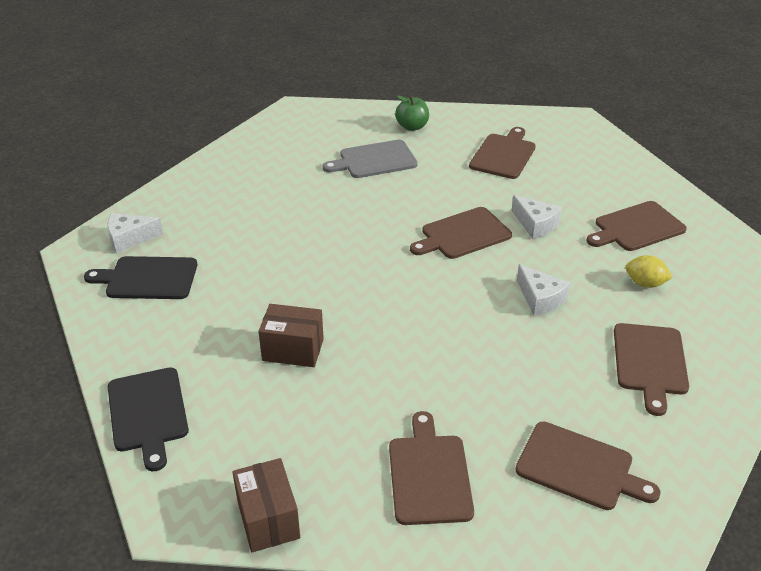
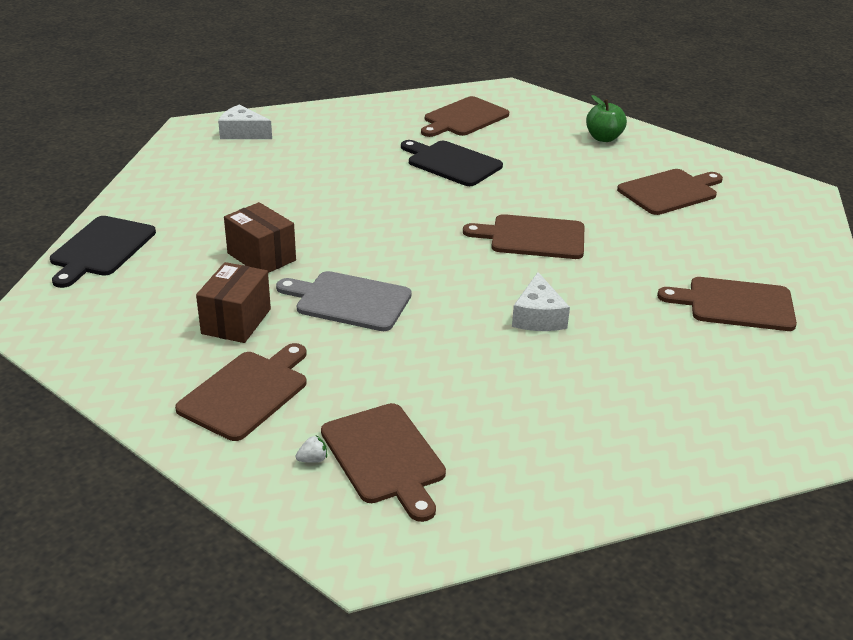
camera: 35 degrees right, 5 degrees down
black cutting board [84,256,197,299] -> black cutting board moved to [401,140,503,186]
brown box [232,458,300,552] -> brown box moved to [196,262,271,343]
grey cutting board [323,140,418,178] -> grey cutting board moved to [276,271,412,331]
white cheese [512,195,562,239] -> none
brown cutting board [614,323,689,416] -> brown cutting board moved to [421,96,509,137]
yellow lemon [626,255,673,288] -> none
none -> white strawberry [296,435,327,463]

